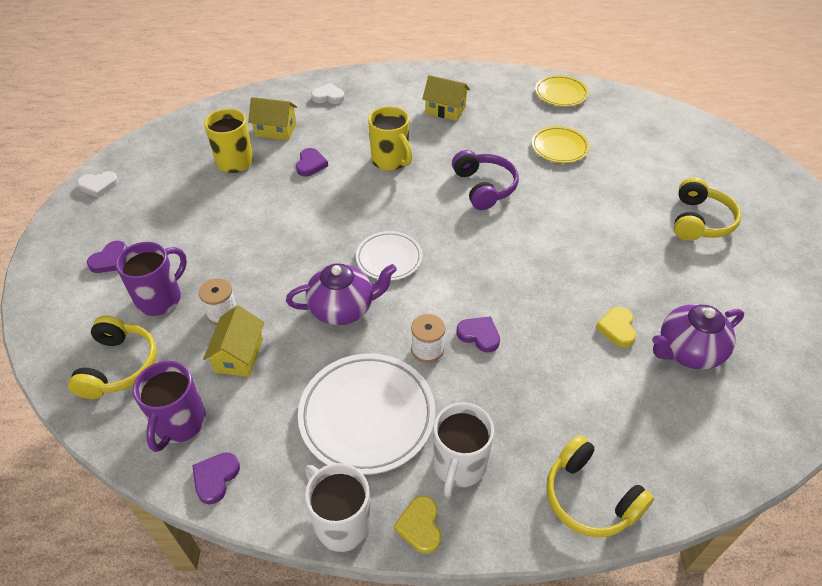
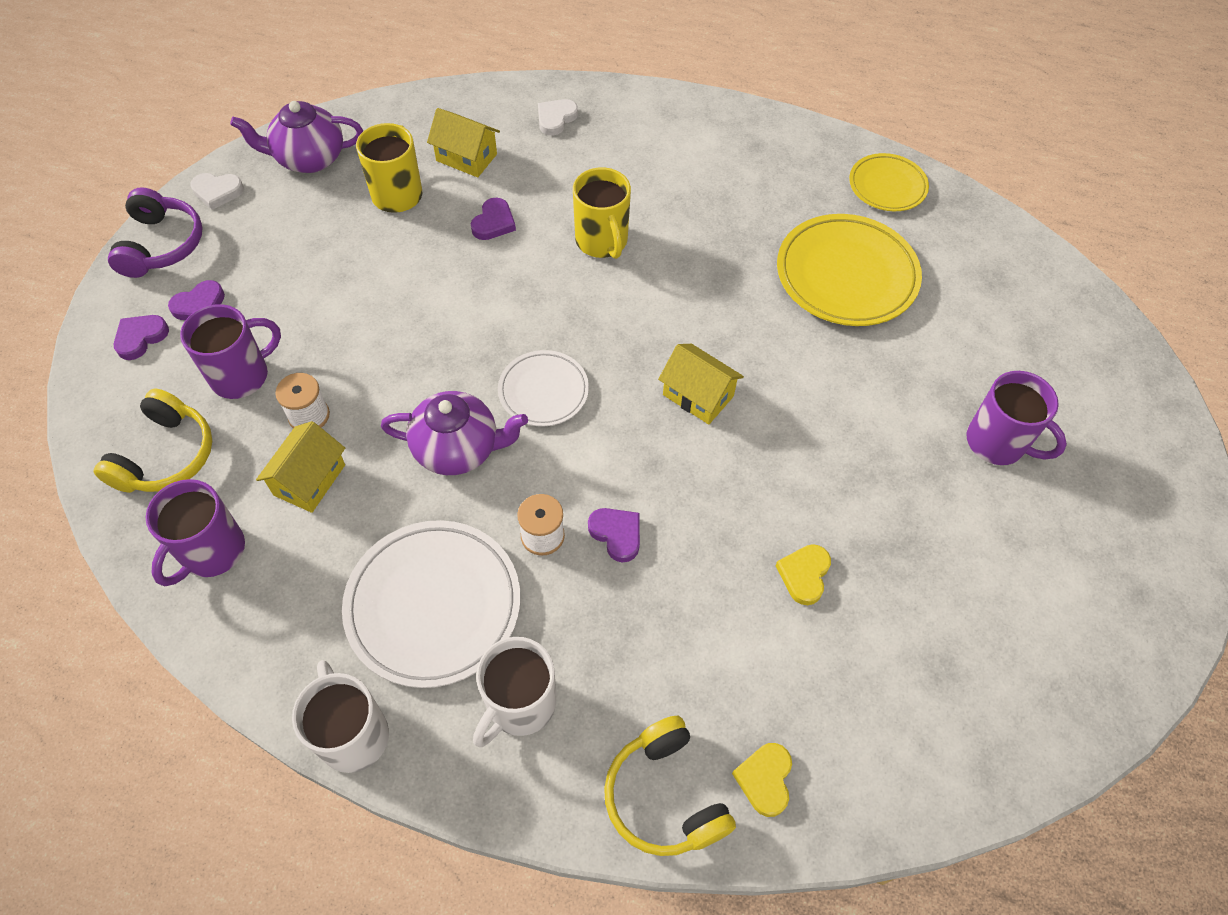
camera: 15 degrees right, 10 degrees up
purple heart [192,452,240,505] -> purple heart moved to [114,315,169,360]
white heart [311,83,345,104] -> white heart turned 75 degrees counterclockwise [538,99,578,135]
yellow heart [394,496,441,554] -> yellow heart moved to [732,743,792,817]
yellow house [422,75,470,121] -> yellow house moved to [658,344,744,425]
purple headphones [452,150,519,210] -> purple headphones moved to [108,187,203,278]
yellow plate [531,126,589,163] -> yellow plate [777,214,922,326], size x1.71
purple teapot [652,304,744,370] -> purple teapot moved to [230,101,363,173]
yellow headphones [674,177,741,241] -> purple mug [966,371,1067,465]

